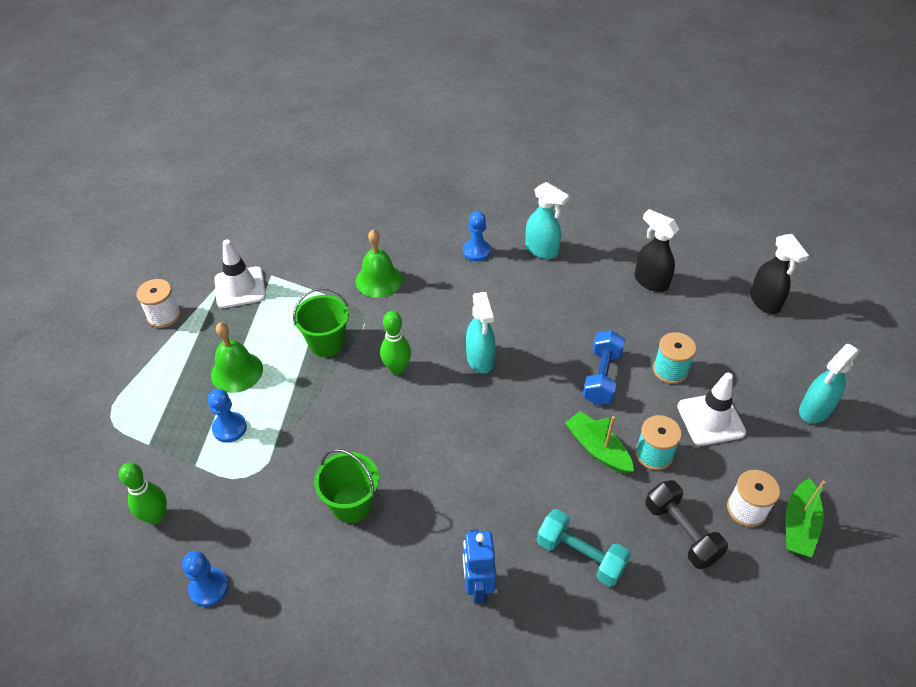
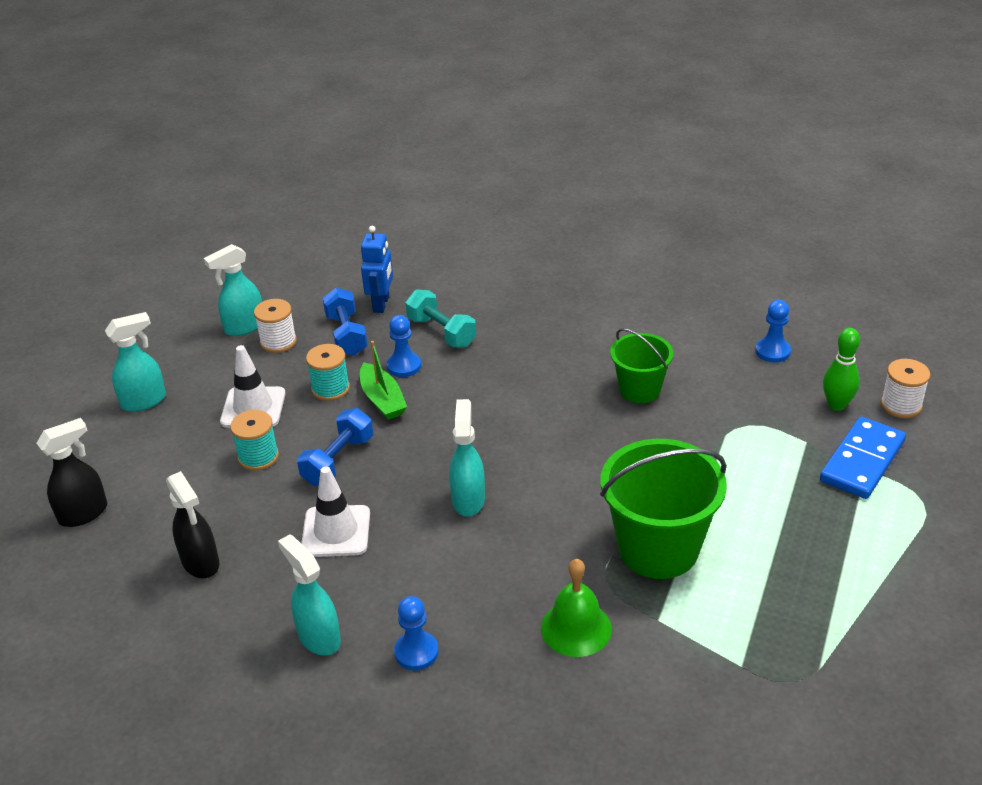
camera: 165 degrees left, 10 degrees down
white spool [136,279,181,328] -> white spool moved to [881,359,930,418]
blue pawn [208,389,247,443] -> blue pawn moved to [387,315,421,377]
green bell [211,323,263,393] -> none
white traffic cone [214,240,266,308] -> white traffic cone moved to [301,466,370,557]
green bucket [293,288,349,357] -> green bucket [600,439,727,579], size x1.69
green bowling pin [380,311,411,375] -> none
blue robot [463,529,496,604] -> blue robot moved to [361,226,393,313]
black dumbbell [645,480,728,569] -> blue dumbbell [322,288,368,356]
black spray bottle [750,234,809,314] -> black spray bottle turned 60 degrees clockwise [37,418,107,527]
green boat [786,478,826,558] -> turquoise spray bottle [204,244,262,336]
none -> blue domino [820,416,906,499]

